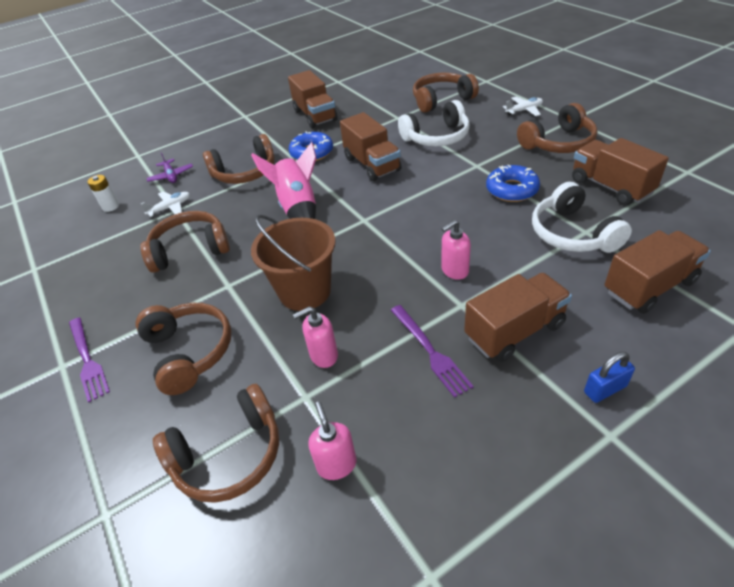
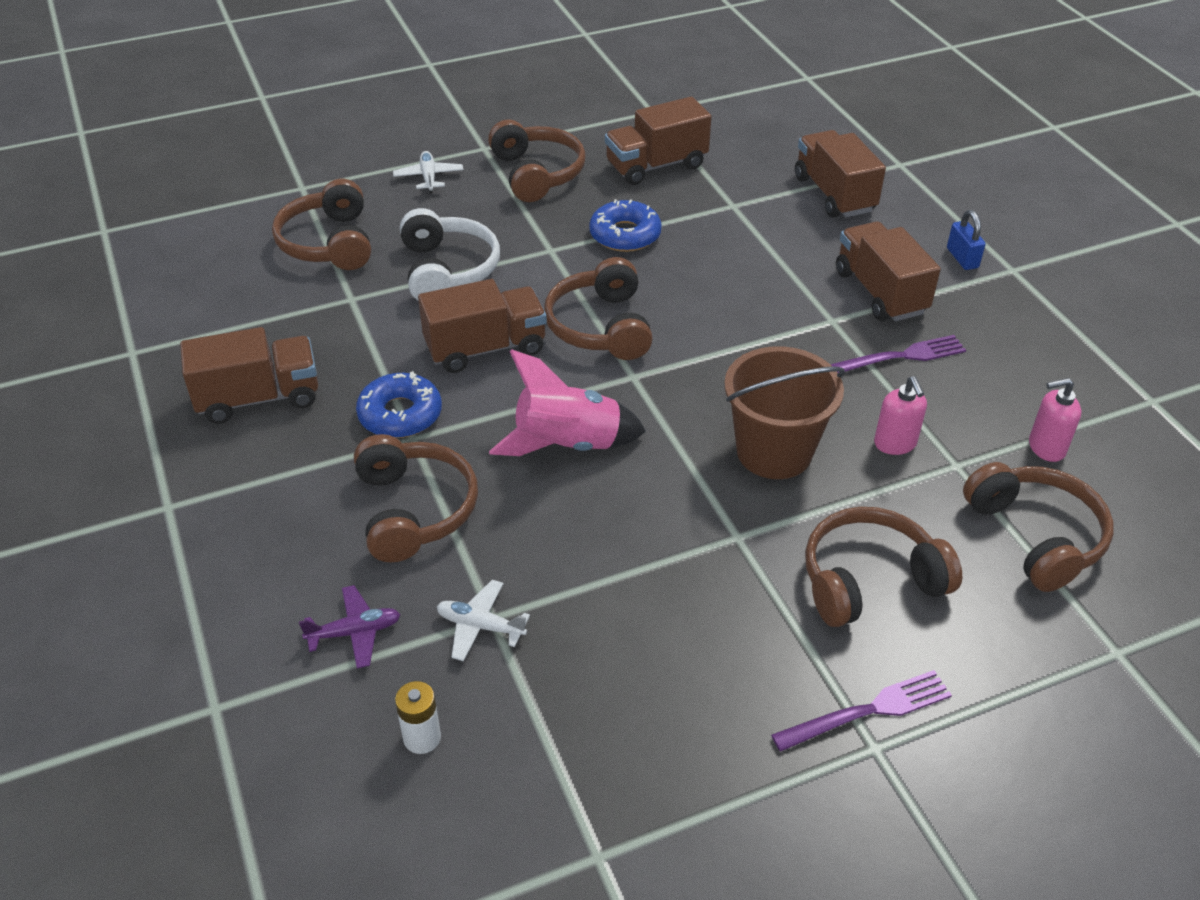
camera: 85 degrees left, 0 degrees up
brown headphones [140,211,230,273] -> brown headphones moved to [544,257,653,360]
white plane [141,191,190,217] -> white plane turned 45 degrees counterclockwise [437,580,530,661]
pink soap dispenser [441,220,471,280] -> none
white headphones [532,182,632,253] -> none

